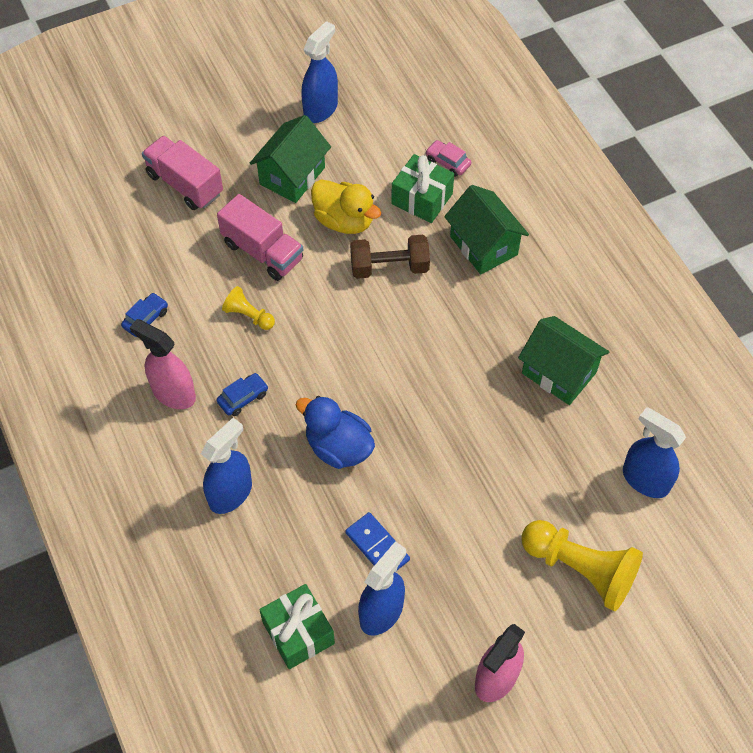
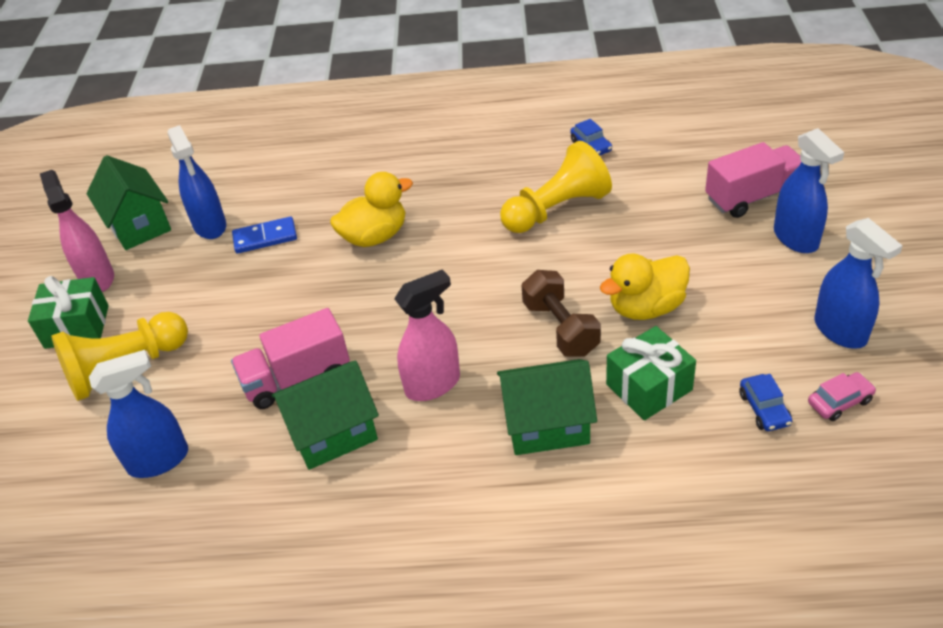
camera: 120 degrees right, 15 degrees down
pink spray bottle [130,319,196,409] -> pink spray bottle moved to [394,269,460,401]
blue spray bottle [201,418,252,514] -> blue spray bottle moved to [774,128,844,253]
blue car [216,373,268,416] -> blue car moved to [739,374,792,431]
pink truck [217,194,303,281] -> pink truck moved to [231,308,350,409]
yellow pawn [222,286,275,330] -> yellow pawn [500,141,612,233], size x1.98
green house [250,115,331,203] -> green house moved to [87,155,171,250]
green gift [259,584,335,669] -> green gift moved to [28,276,109,349]
blue duck [296,396,375,469] -> yellow duck [330,172,413,247]
brown dumbbell [350,235,430,279] -> brown dumbbell turned 45 degrees counterclockwise [521,270,601,357]
pink car [425,140,471,177] -> pink car moved to [808,372,876,421]

